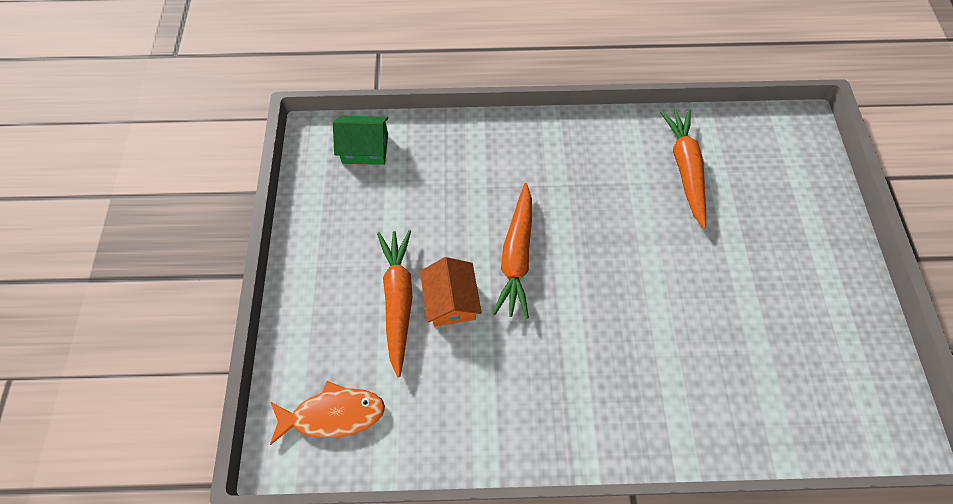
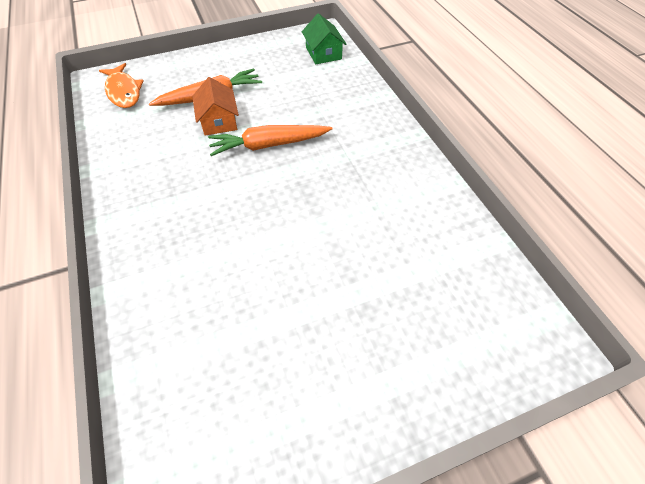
camera: 70 degrees right, 10 degrees down
orange house [420,257,482,326] -> orange house turned 75 degrees counterclockwise [192,77,239,135]
orange carrot [660,109,706,229] -> none

